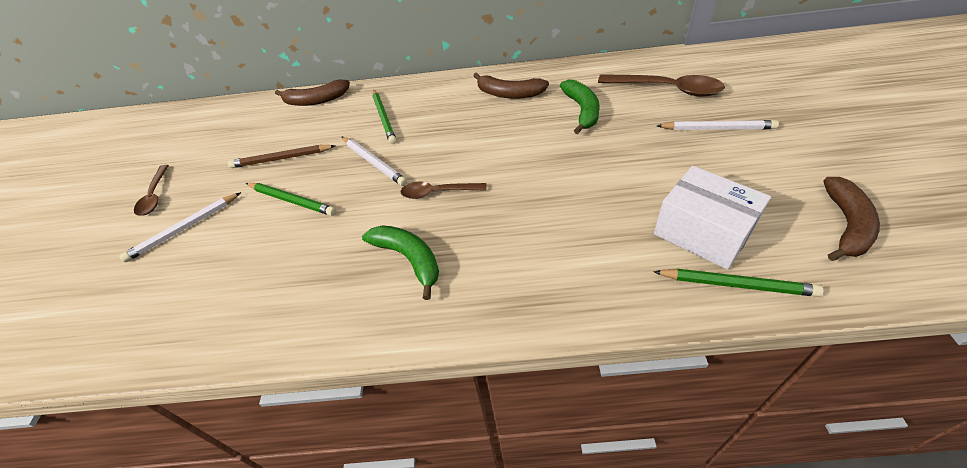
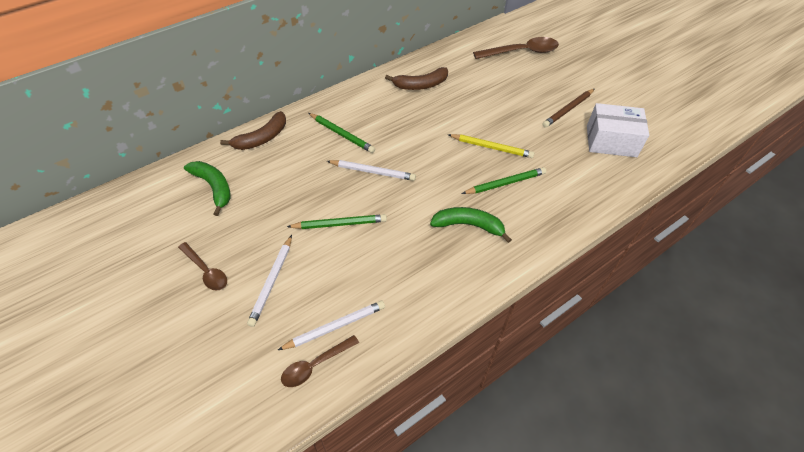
camera: 40 degrees left, 5 degrees up
brown pencil [228,145,335,168] -> brown pencil moved to [542,89,594,128]
brown spoon [400,182,487,199] -> brown spoon moved to [281,335,359,387]
green banana [560,80,600,134] -> green banana moved to [184,161,231,216]
green pencil [653,269,824,297] -> green pencil moved to [462,167,546,194]
white pencil [657,120,779,130] -> white pencil moved to [278,301,385,350]
brown banana [823,177,880,261] -> none
none -> yellow pencil [448,134,534,158]

